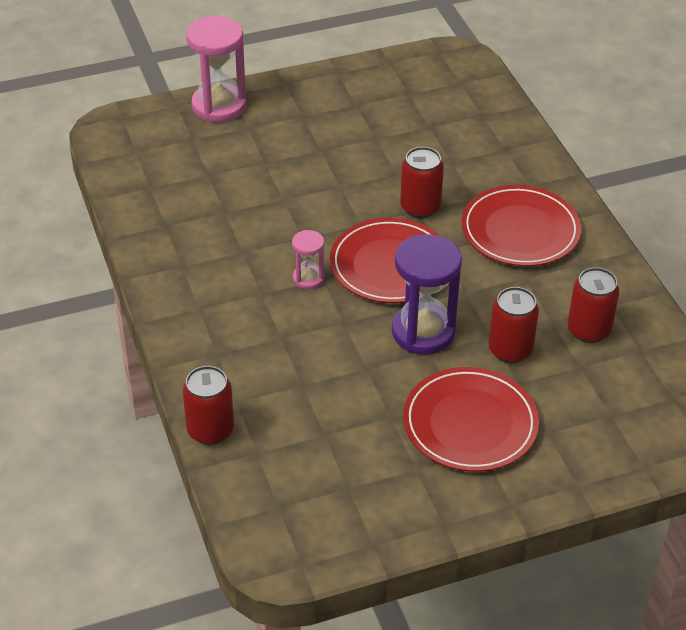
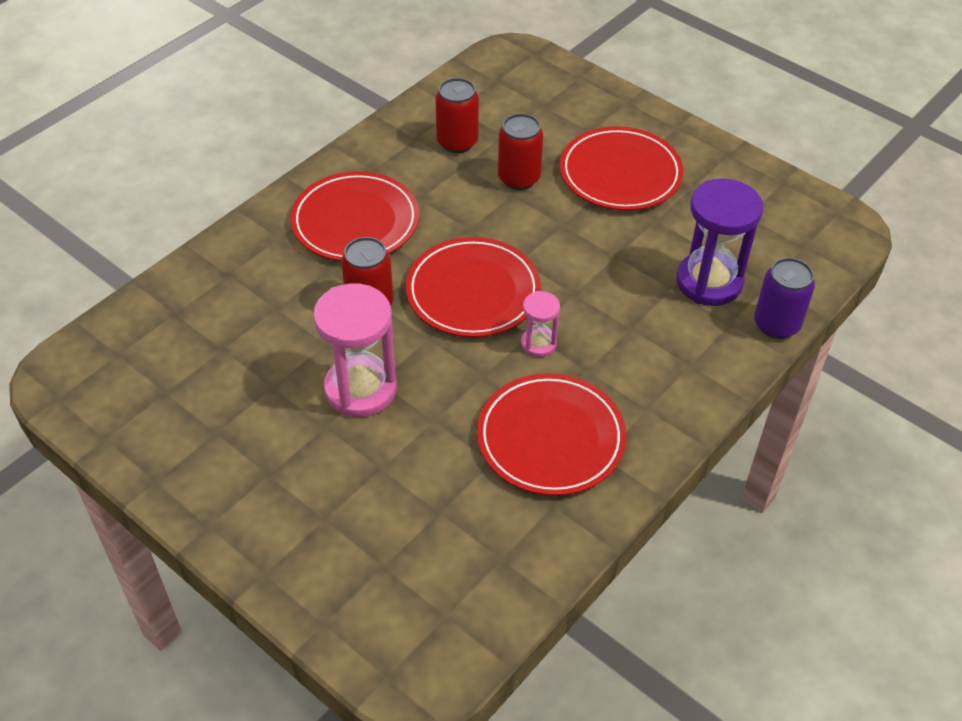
camera: 120 degrees left, 5 degrees up
red can [183,366,234,445] -> purple can [754,258,815,339]
pink hourglass [186,16,246,122] -> pink hourglass moved to [313,283,397,417]
purple hourglass [392,234,462,355] -> purple hourglass moved to [676,178,763,306]
none -> red plate [477,373,626,496]

